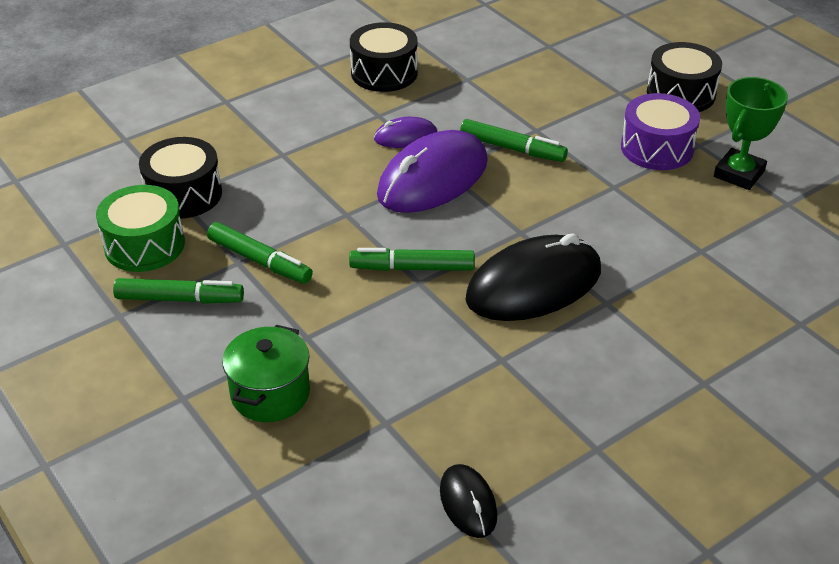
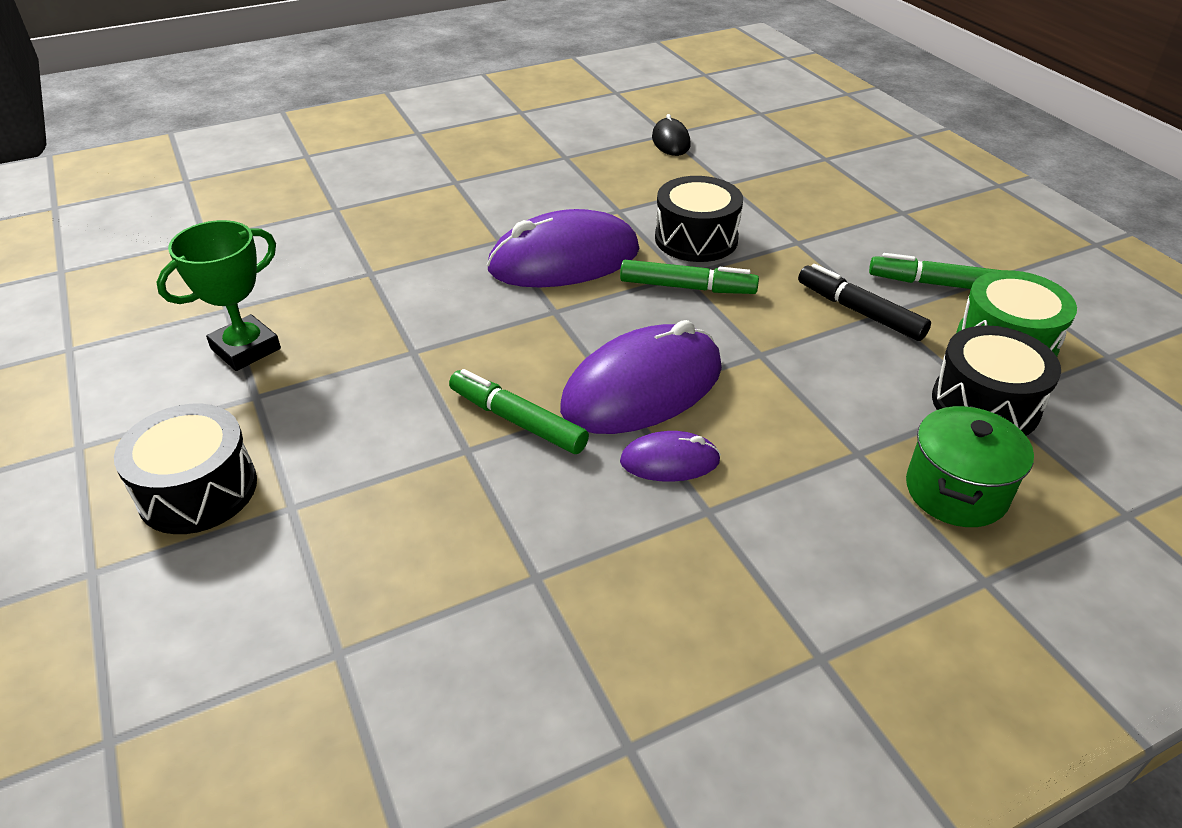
camera: 170 degrees left, 0 degrees up
green marker [207,222,313,284] -> black marker [798,264,931,341]
green pot [222,325,310,422] -> green pot moved to [906,406,1034,527]
black drum [350,22,417,92] -> black drum moved to [655,176,743,262]
black mouse [465,233,601,321] -> purple mouse [487,209,640,287]
purple drum [621,93,700,170] -> none

